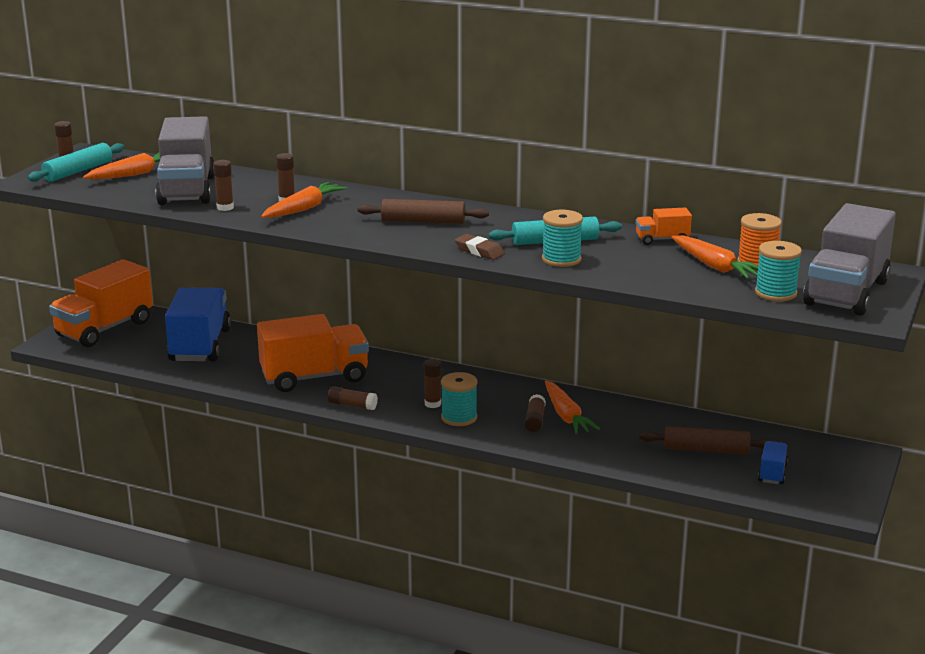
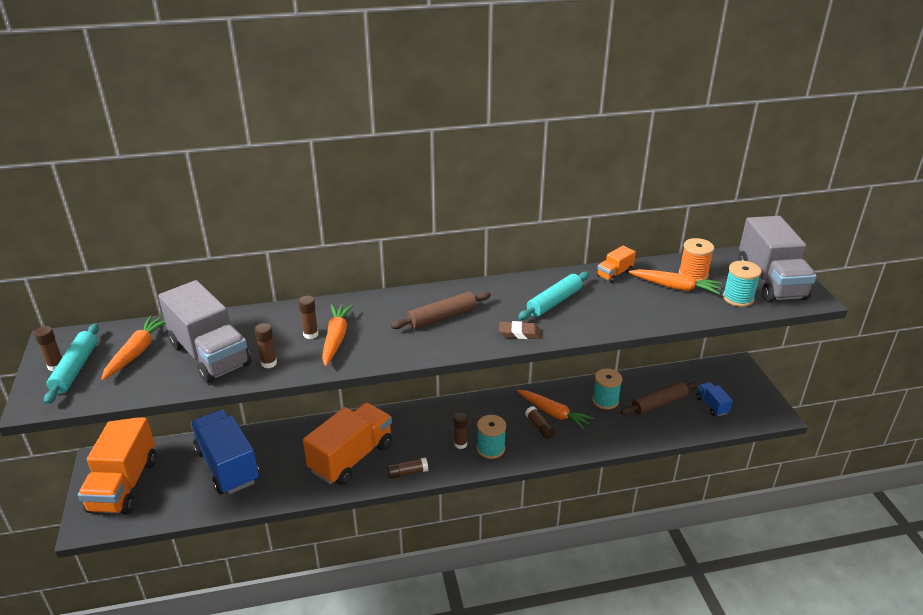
camera: 35 degrees left, 10 degrees up
turquoise spool [542,210,583,267] -> turquoise spool moved to [592,369,622,410]

